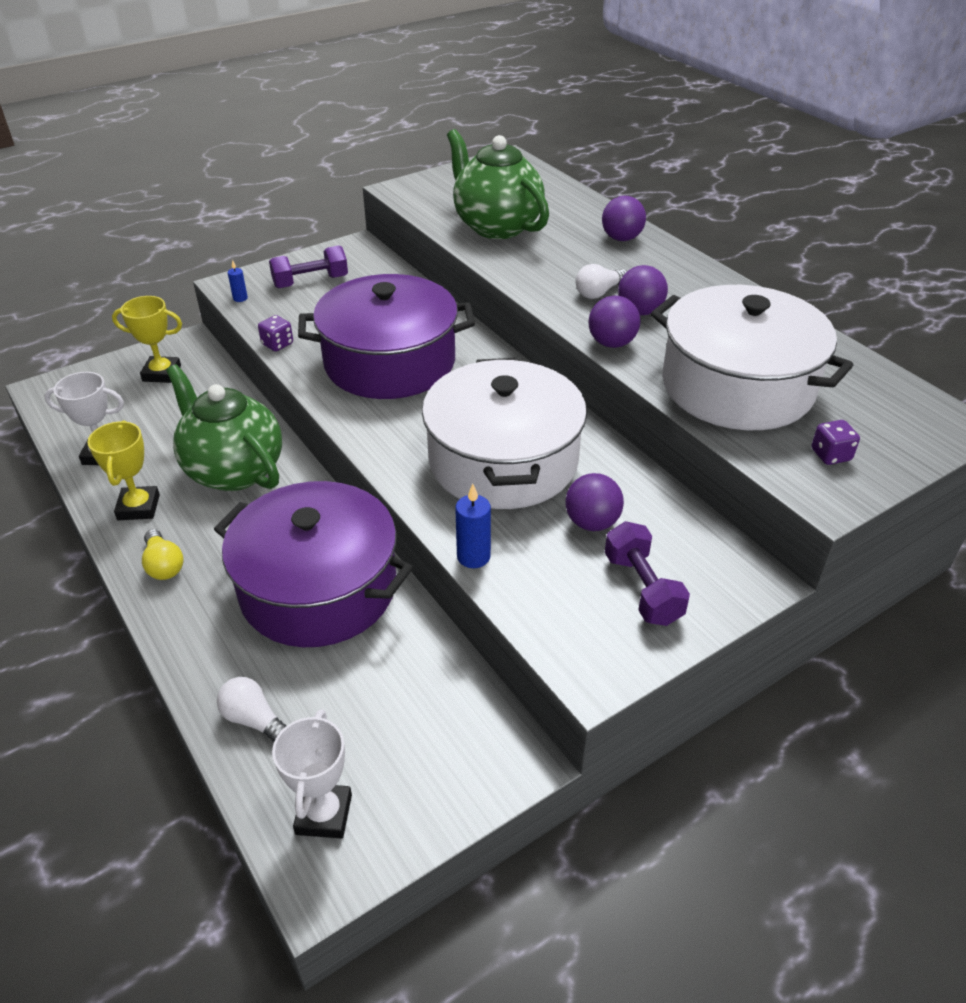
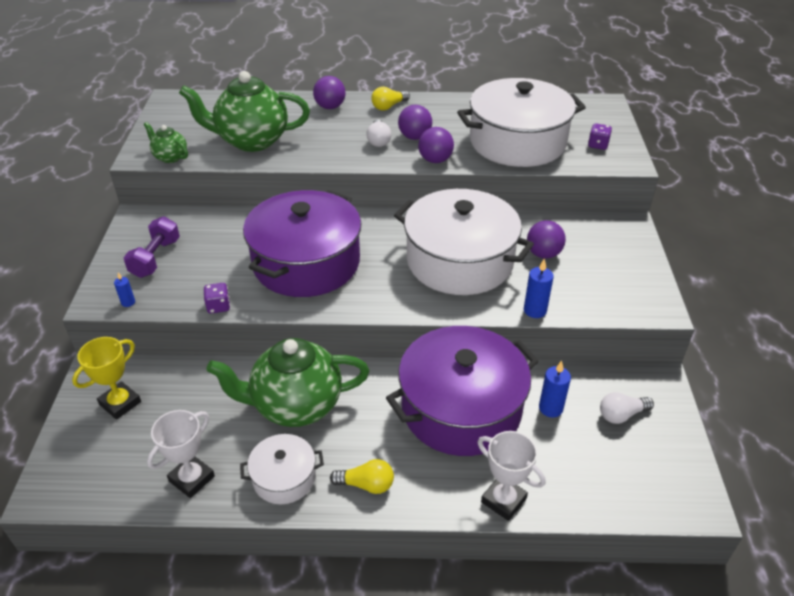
camera: 55 degrees left, 0 degrees up
yellow trophy [87,420,160,520] -> white pot [240,434,324,504]
white light bulb [217,677,286,742] -> white light bulb moved to [600,392,654,424]
white trophy [272,710,352,839] -> white trophy moved to [478,431,545,521]
purple dumbbell [605,521,690,626] -> none
none -> green teapot [143,122,188,163]
none -> yellow light bulb [371,87,410,111]
none -> blue candle [539,361,571,418]

